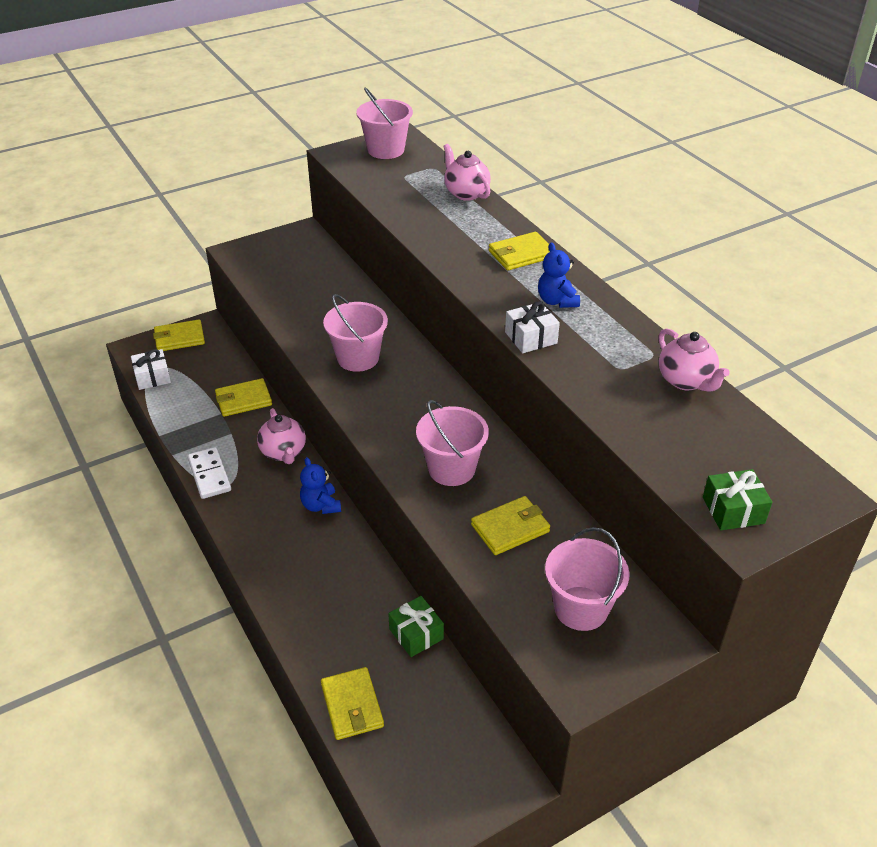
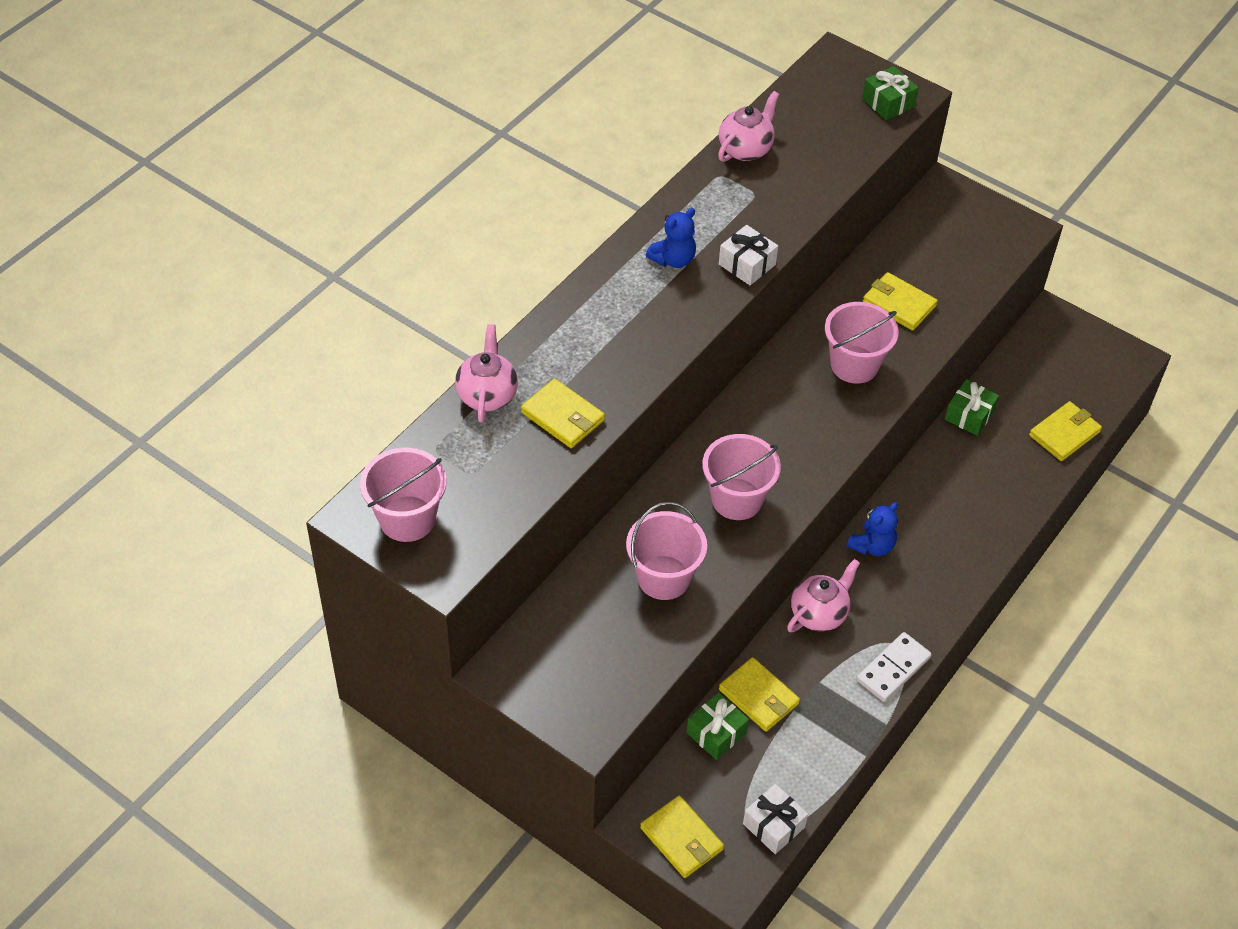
camera: 115 degrees left, 10 degrees up
pink teapot [443,144,491,201] -> pink teapot turned 150 degrees clockwise [455,324,518,423]
yellow wallet [489,232,550,271] -> yellow wallet moved to [521,378,605,448]
pink bucket [545,527,630,631] -> pink bucket moved to [626,502,707,600]
none -> green gift [686,693,749,760]

